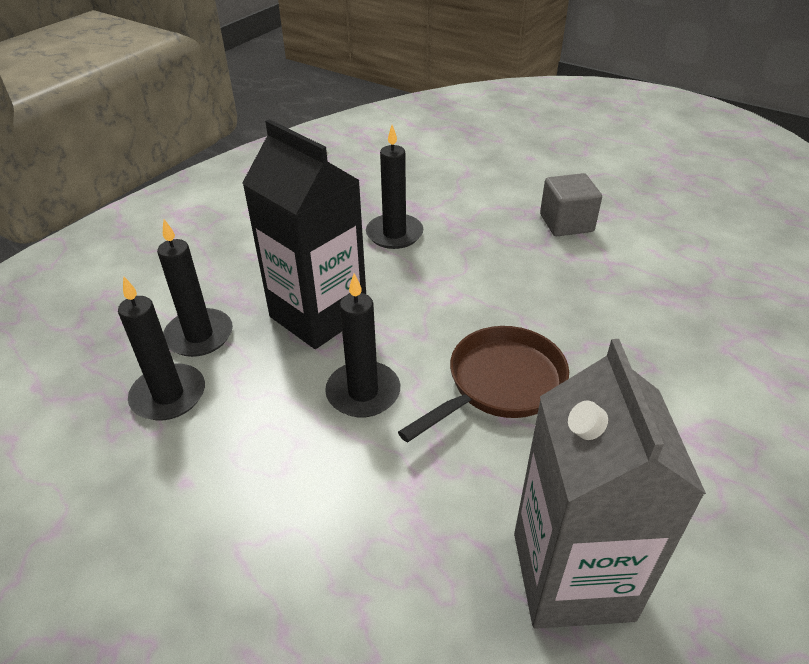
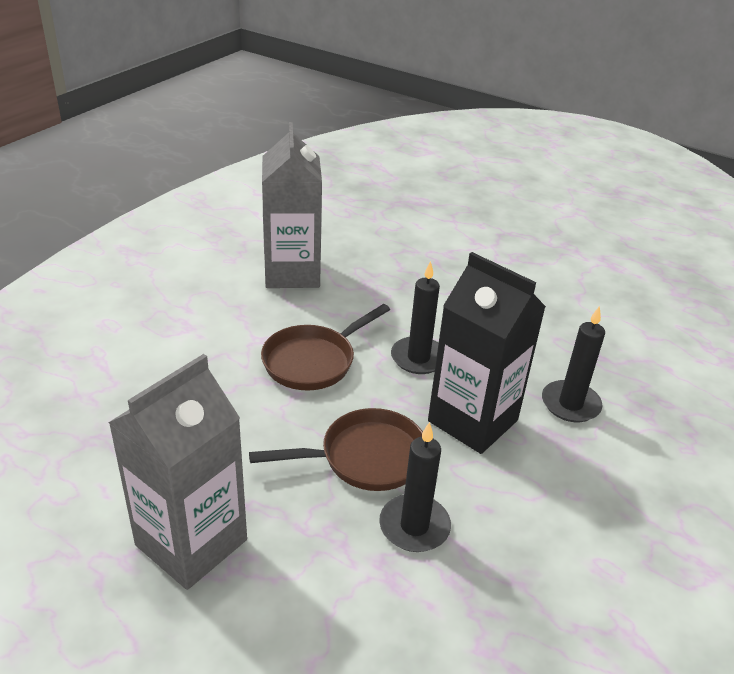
camera: 175 degrees right, 5 degrees down
black candle [118,276,205,420] -> none
grey cube [540,173,602,236] -> grey carton [108,354,247,590]
none -> brown pan [249,408,423,491]

